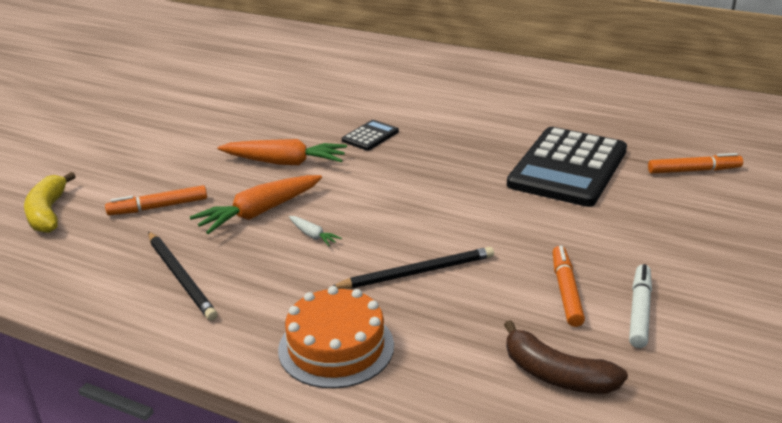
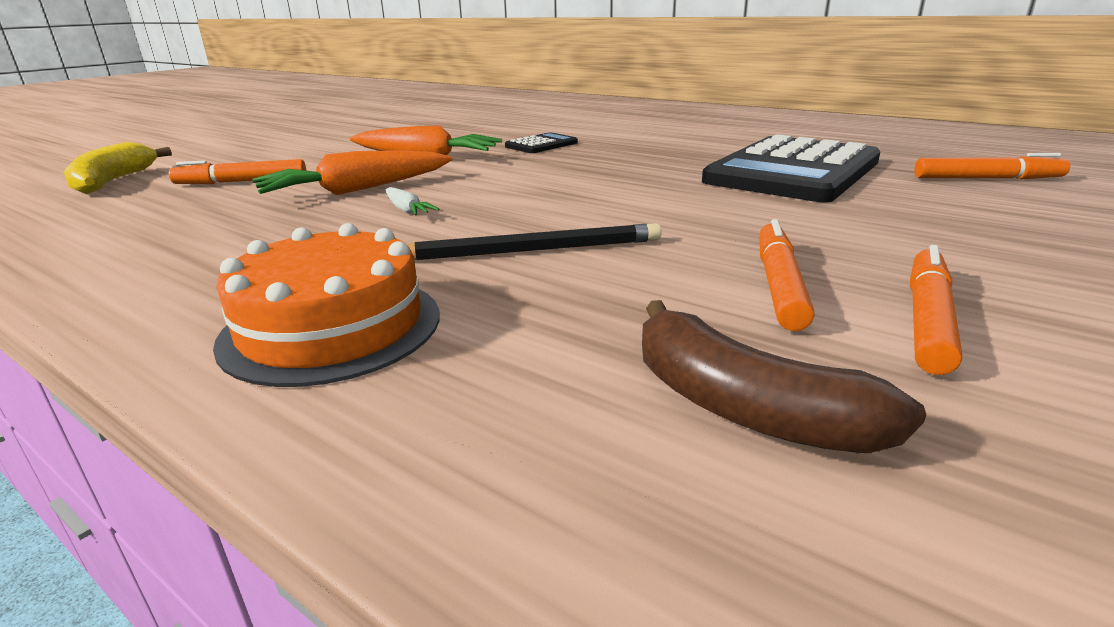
camera: 10 degrees right, 5 degrees down
black pencil [148,232,218,321] -> none
white marker [629,264,652,348] -> orange marker [910,245,962,375]

